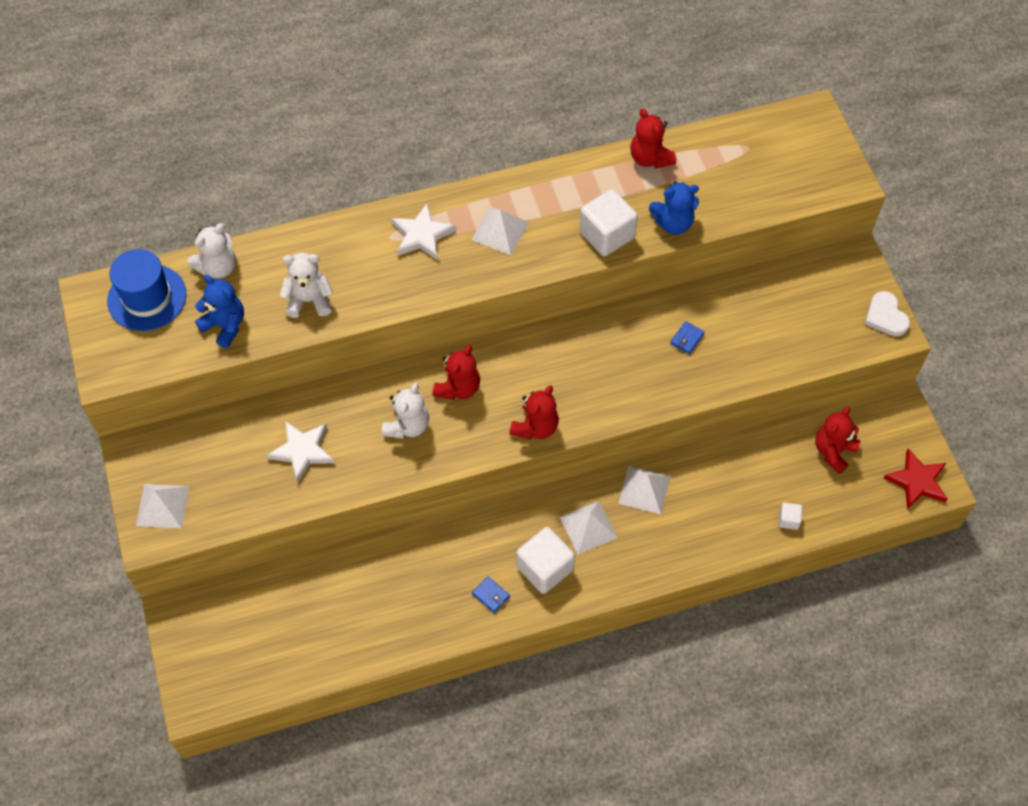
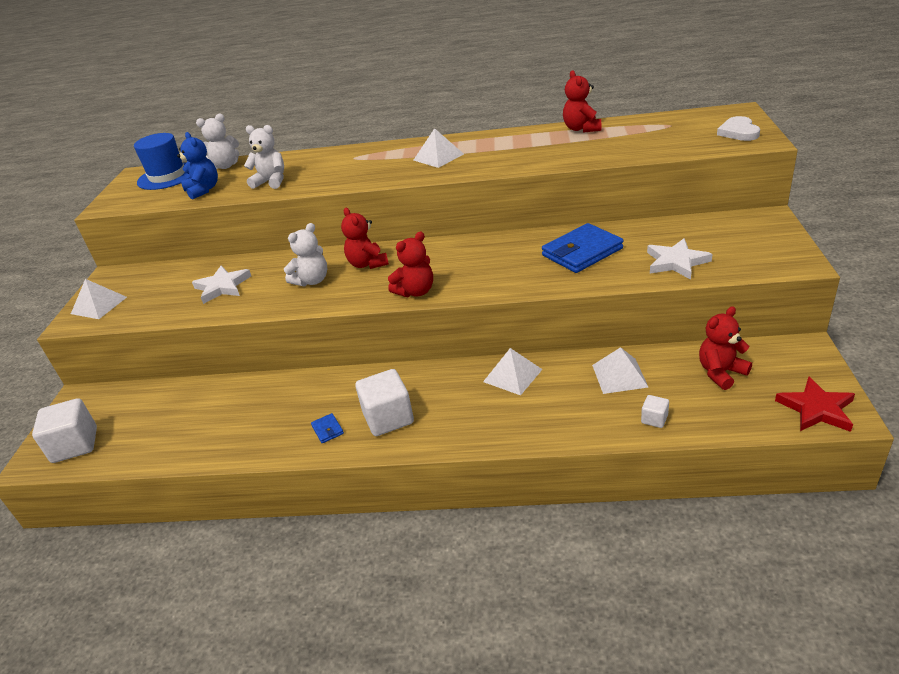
camera: 25 degrees right, 25 degrees down
white star [391,203,456,260] -> white star moved to [647,238,713,280]
red teddy bear [432,345,480,400] -> red teddy bear turned 105 degrees clockwise [341,208,389,269]
white pyramid [559,501,618,554] -> white pyramid moved to [592,347,648,394]
white cube [579,189,638,256] -> white cube moved to [32,398,97,463]
blue teddy bear [649,181,699,234] -> none
blue wallet [670,321,705,354] -> blue wallet [542,223,624,273], size x2.35
white heart [865,291,910,337] -> white heart moved to [717,116,760,141]

